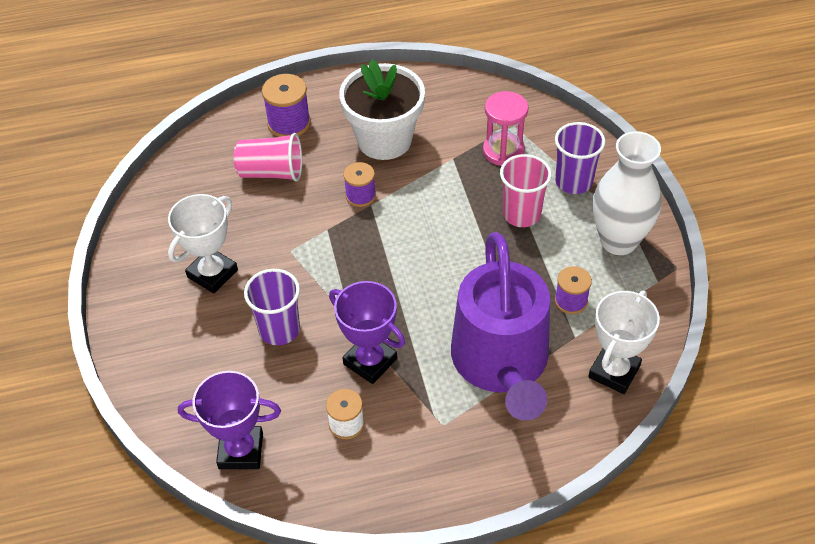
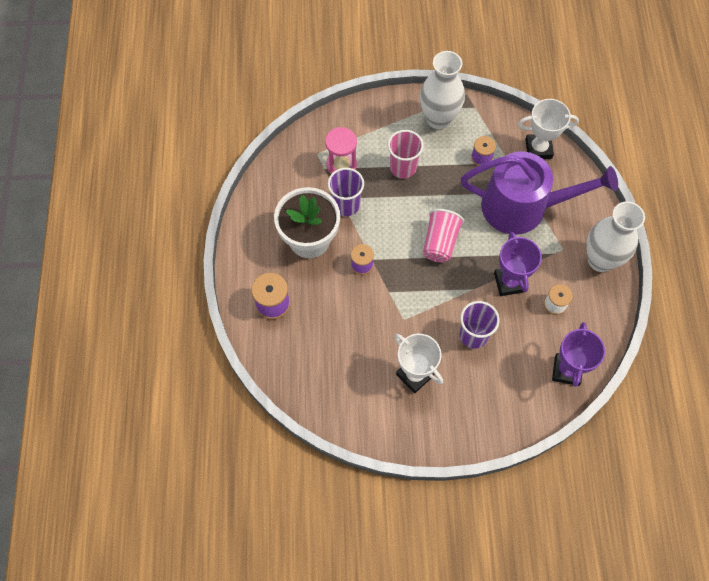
camera: 80 degrees left, 15 degrees up
pink cup [234,133,302,182] -> pink cup moved to [423,209,464,263]
purple trophy [329,281,405,384] -> purple trophy turned 60 degrees counterclockwise [494,232,542,296]
purple cup [555,122,605,194] -> purple cup moved to [328,168,364,216]
white trophy [588,291,660,394] -> white trophy turned 45 degrees counterclockwise [518,99,579,159]
none -> white vase [586,201,645,272]

